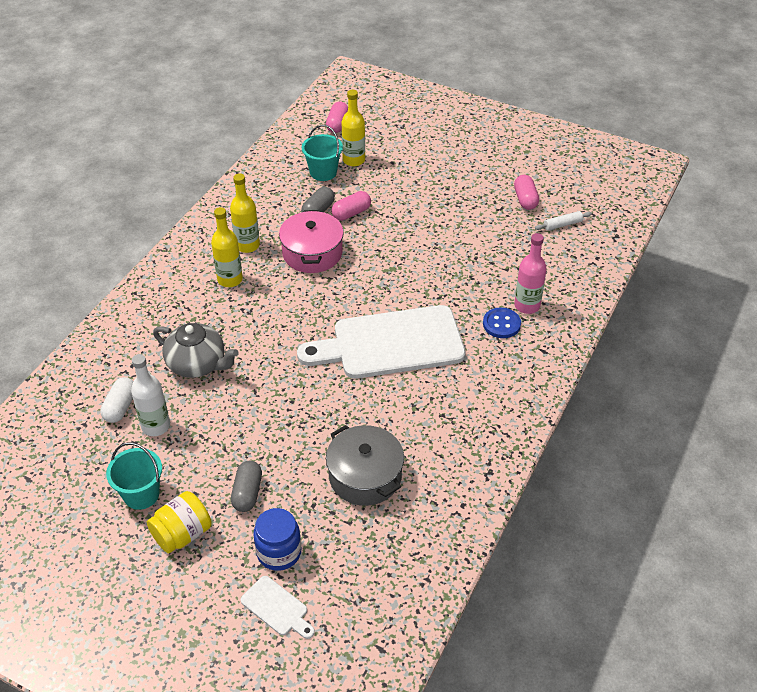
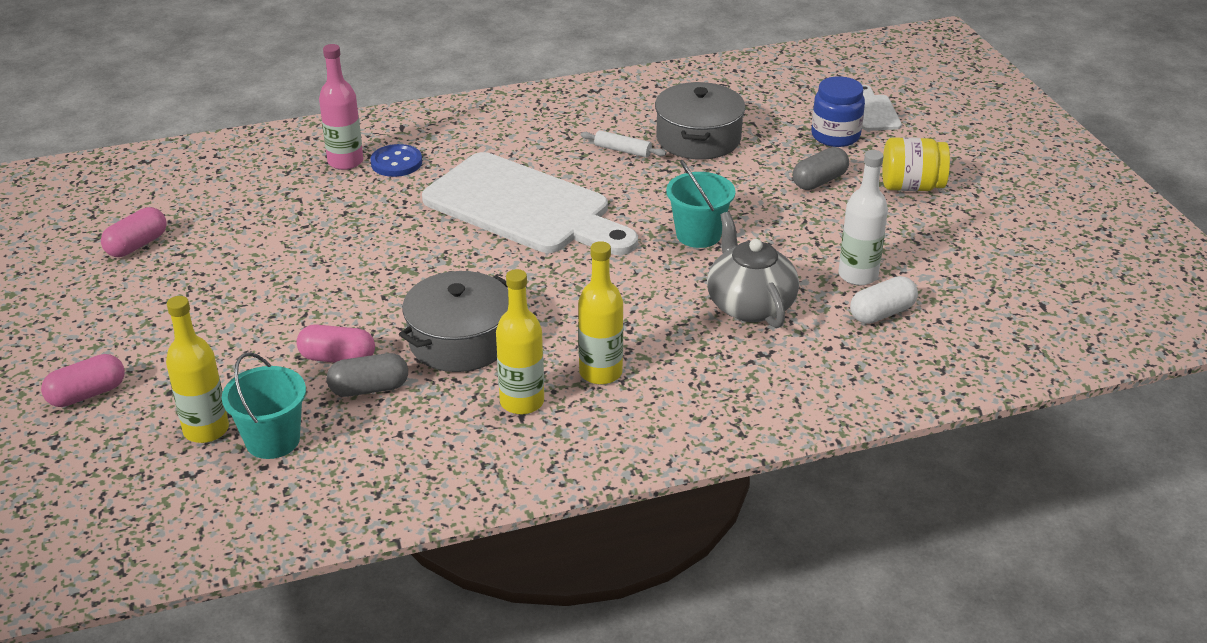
camera: 135 degrees left, 10 degrees down
turquoise bucket [106,442,162,510] -> turquoise bucket moved to [666,160,735,248]
pink pot [279,210,344,273] -> grey pot [399,271,508,372]
pink capsule [326,101,348,133] -> pink capsule moved to [41,354,125,407]
white rolling pin [535,211,592,231] -> white rolling pin moved to [581,130,666,158]

